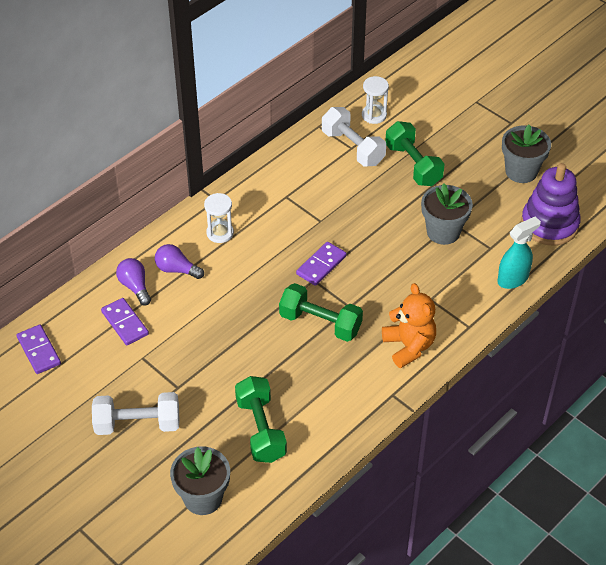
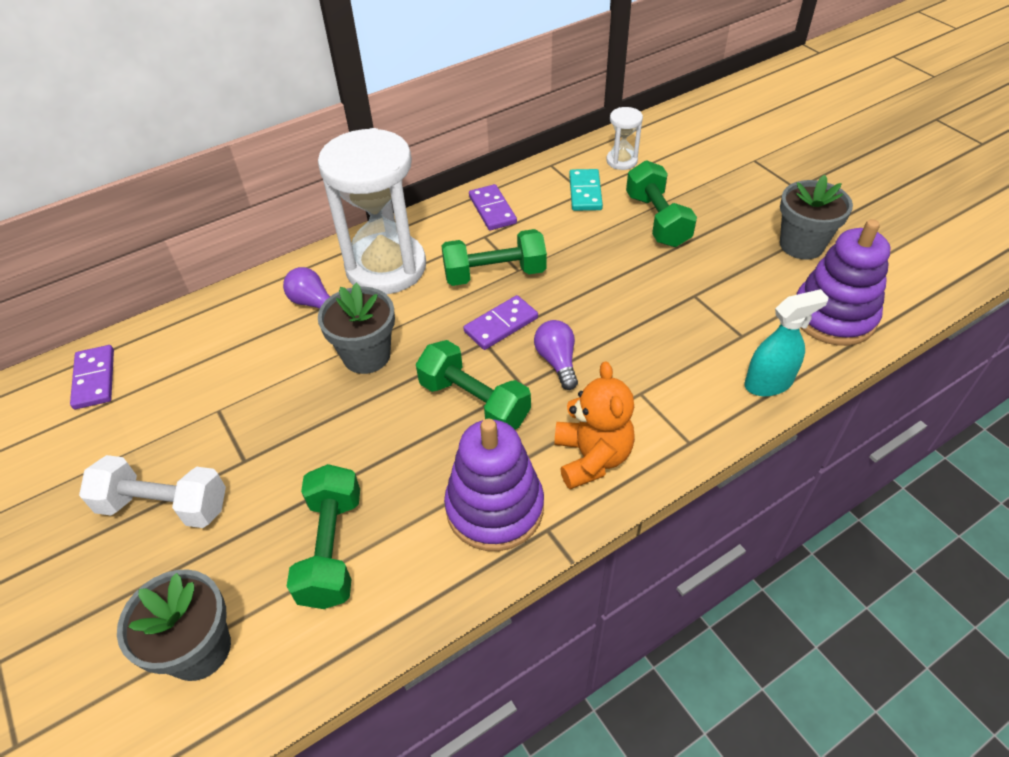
camera: 15 degrees right, 0 degrees up
purple domino [101,298,149,345] -> purple domino moved to [469,184,517,230]
purple light bulb [116,258,151,306] -> purple light bulb moved to [534,320,578,390]
white hourglass [204,193,234,243] -> white hourglass [318,128,426,294], size x2.29
white dumbbell [322,107,386,167] -> turquoise domino [569,169,603,211]
grey flower pot [421,183,473,245] -> grey flower pot moved to [318,283,395,374]
none -> green dumbbell [441,229,547,286]
none -> purple stacking toy [444,419,544,551]

